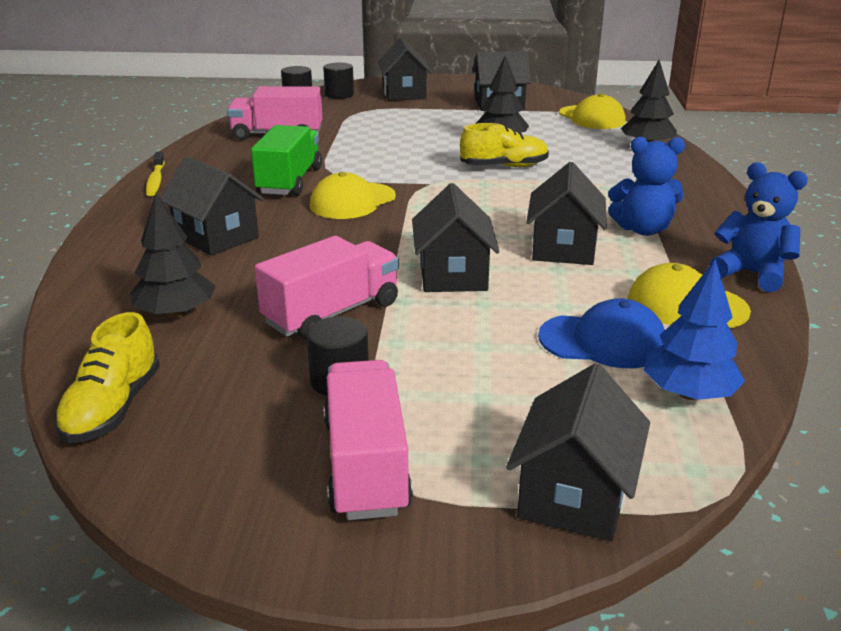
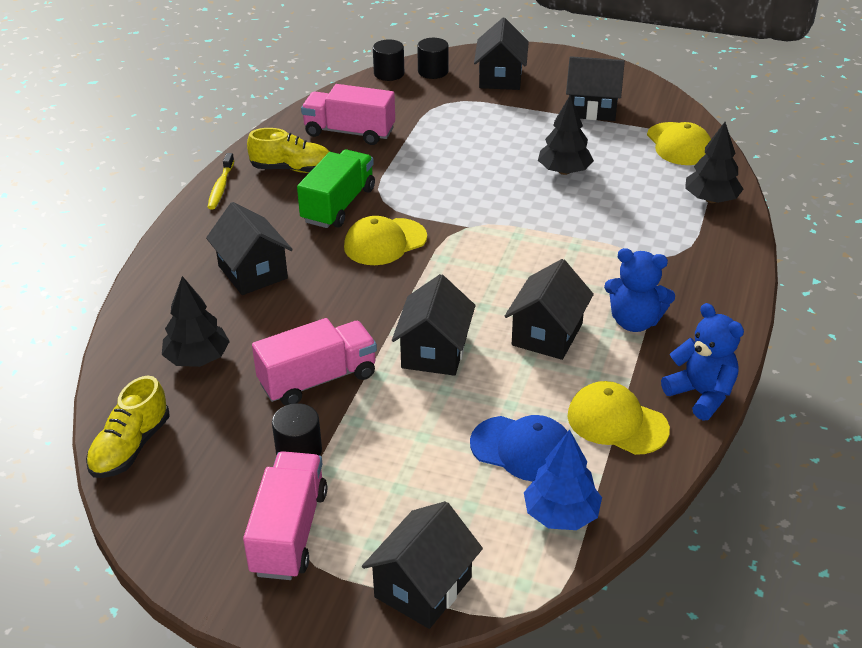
camera: 15 degrees right, 10 degrees up
yellow shoe [460,123,549,167] -> yellow shoe moved to [247,128,330,173]

